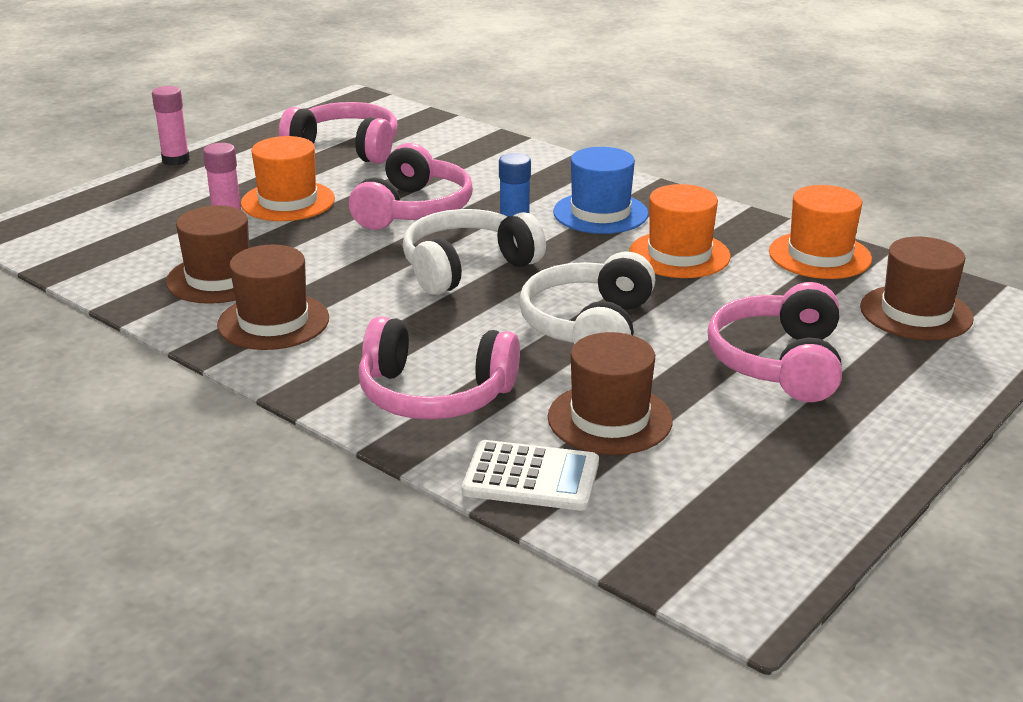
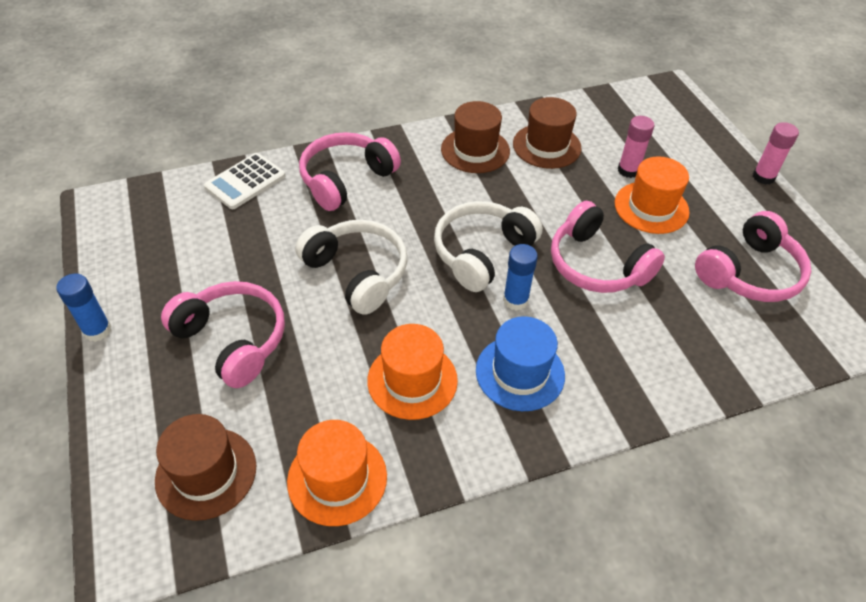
camera: 120 degrees right, 20 degrees up
white headphones [403,209,546,295] -> white headphones turned 135 degrees counterclockwise [434,201,543,292]
brown hat [548,332,673,455] -> none
none -> blue glue stick [56,273,111,342]

